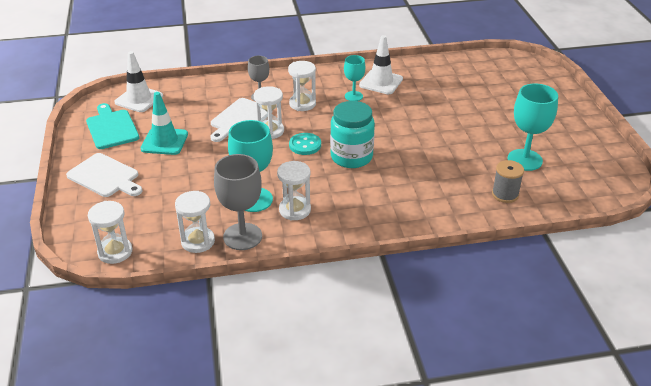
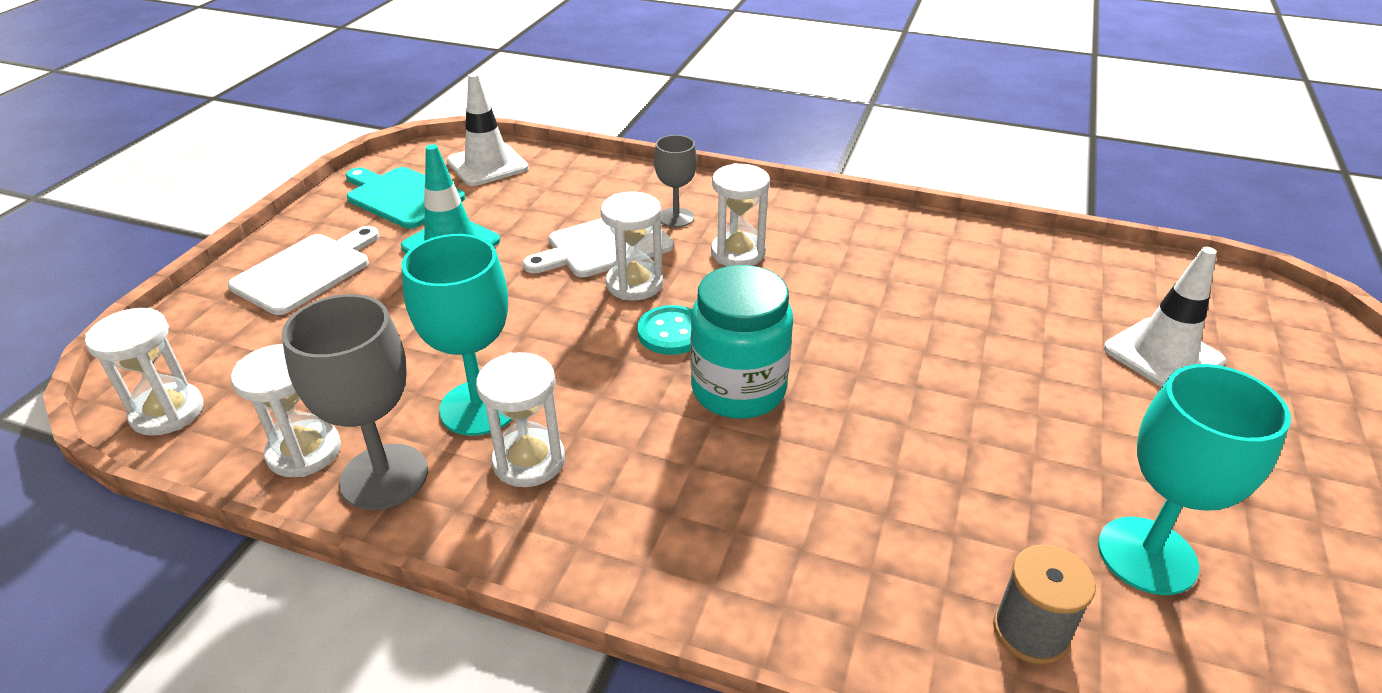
camera: 30 degrees right, 0 degrees up
white cutting board [66,153,142,197] -> white cutting board turned 120 degrees counterclockwise [228,226,379,315]
turquoise cutting board [86,103,139,149] -> turquoise cutting board turned 60 degrees counterclockwise [346,167,465,229]
turquoise goblet [344,55,365,101] -> none
white traffic cone [359,35,403,94] -> white traffic cone moved to [1104,247,1226,387]

